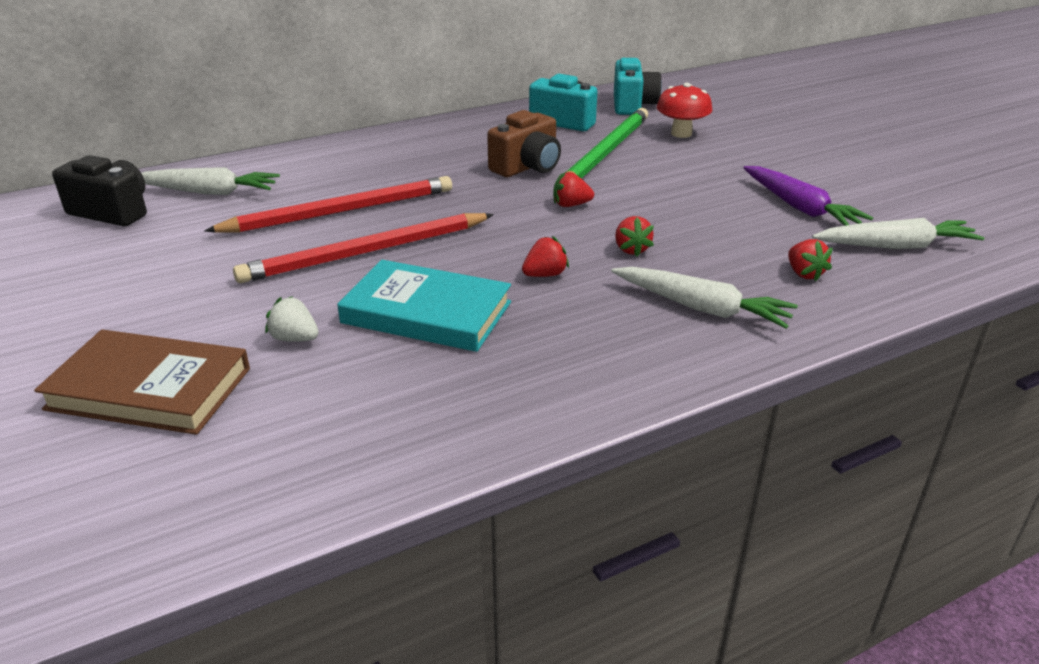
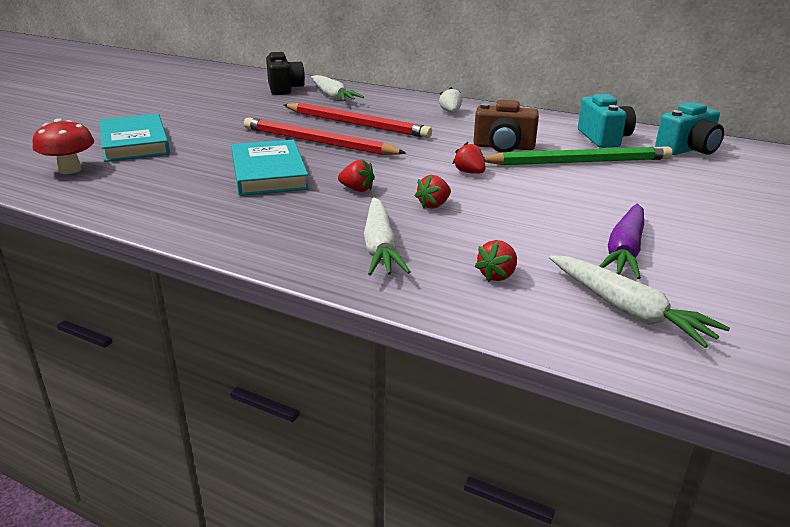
camera: 55 degrees right, 5 degrees down
brown book [34,329,250,435] -> turquoise book [100,114,170,162]
white strawberry [265,296,319,342] -> white strawberry moved to [439,87,462,113]
red mushroom [657,83,712,138] -> red mushroom moved to [33,118,94,174]

